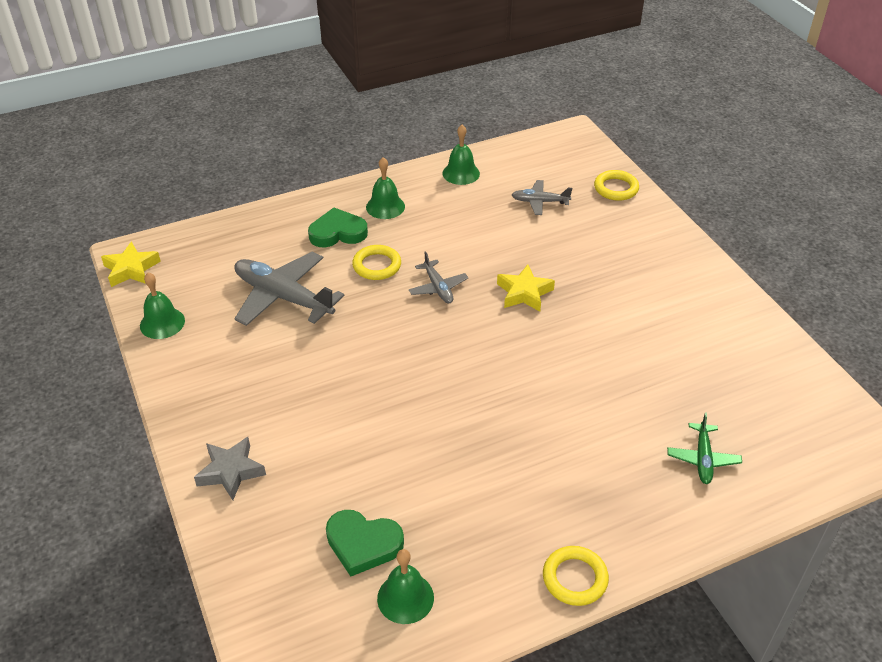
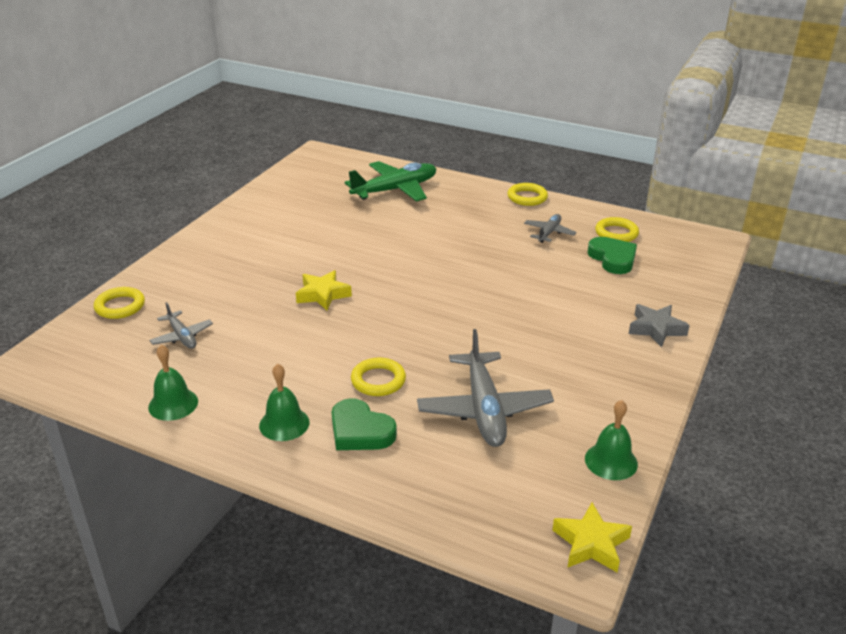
camera: 130 degrees left, 10 degrees down
green bell [377,549,434,624] -> yellow ring [595,217,639,242]
grey plane [409,252,468,304] -> grey plane moved to [524,214,576,243]
green plane [667,413,742,484] -> green plane [345,161,436,202], size x1.91

